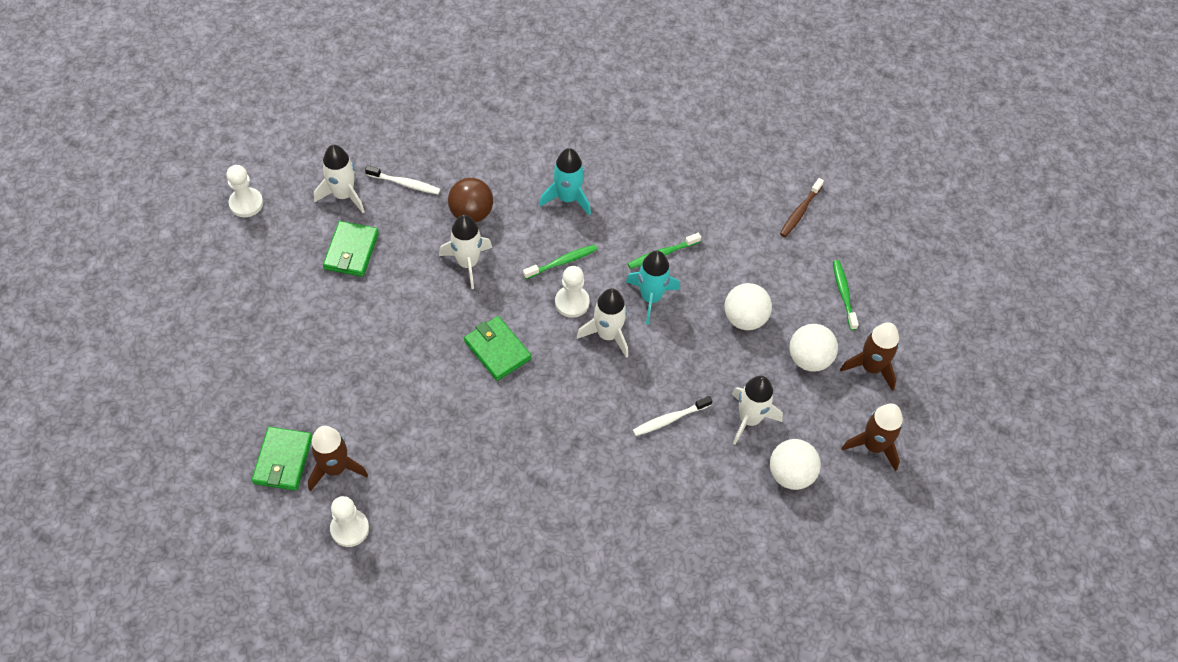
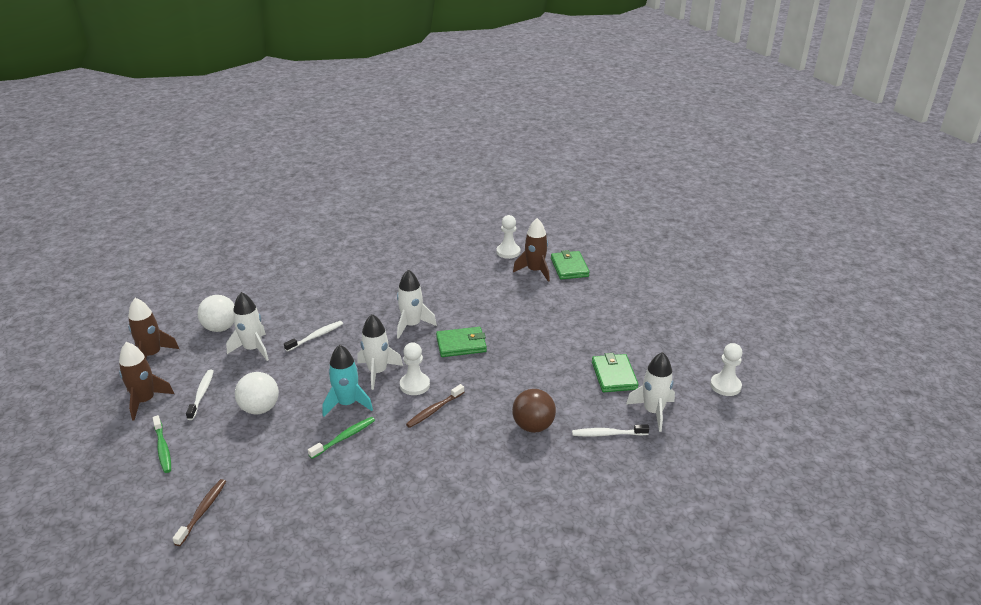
camera: 165 degrees right, 25 degrees down
white rocket [439,215,492,289] -> white rocket moved to [397,269,437,339]
green wallet [464,316,531,381] -> green wallet turned 45 degrees counterclockwise [436,327,487,357]
green toothbrush [523,244,597,279] -> brown toothbrush [406,384,464,428]
turquoise rocket [539,148,591,215] -> none
white ball [789,324,838,372] -> white toothbrush [186,370,214,420]

